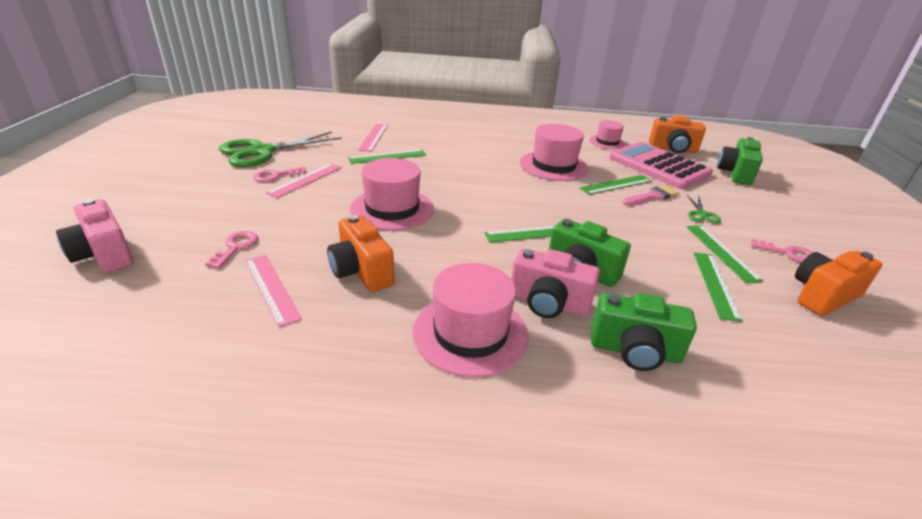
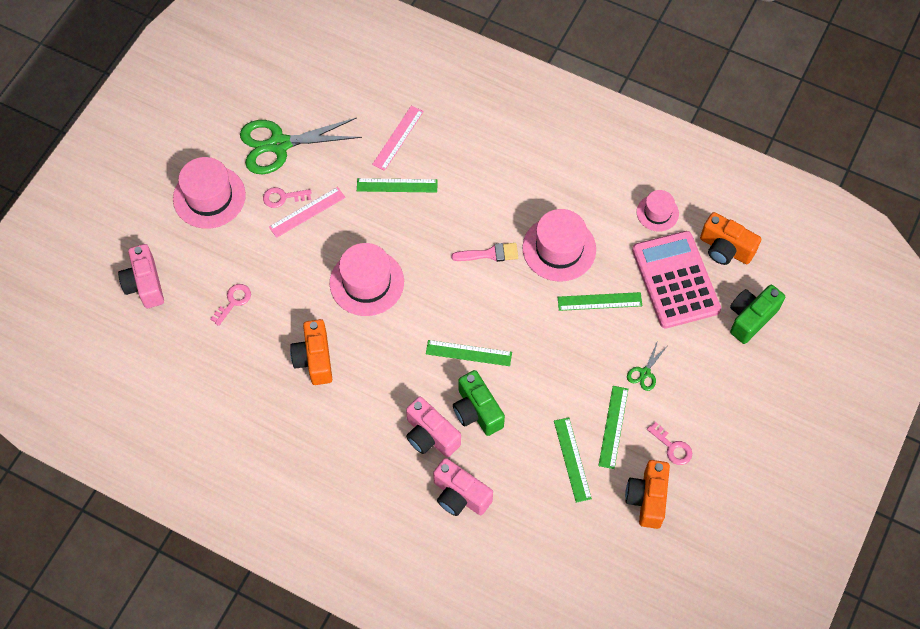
camera: 25 degrees right, 30 degrees up
pink ruler [245,255,302,327] -> none
pink hat [413,263,529,377] -> pink hat moved to [173,157,246,229]
green camera [591,293,697,371] -> pink camera [433,458,493,516]
pink brush [622,185,680,206] -> pink brush moved to [451,243,518,262]
green ruler [694,252,743,322] -> green ruler turned 45 degrees counterclockwise [554,417,592,503]
orange camera [795,251,882,316] -> orange camera turned 75 degrees counterclockwise [625,460,670,529]

